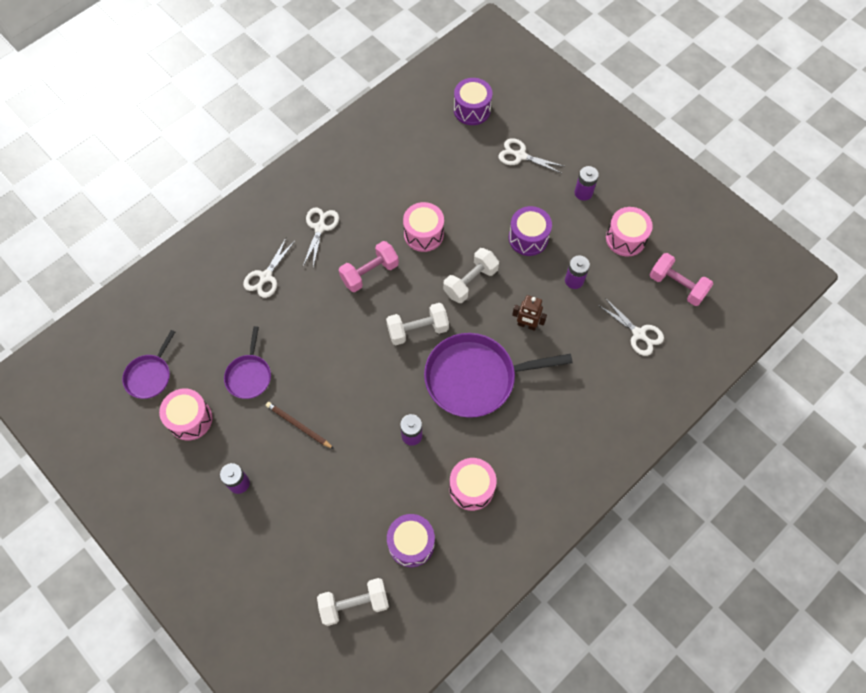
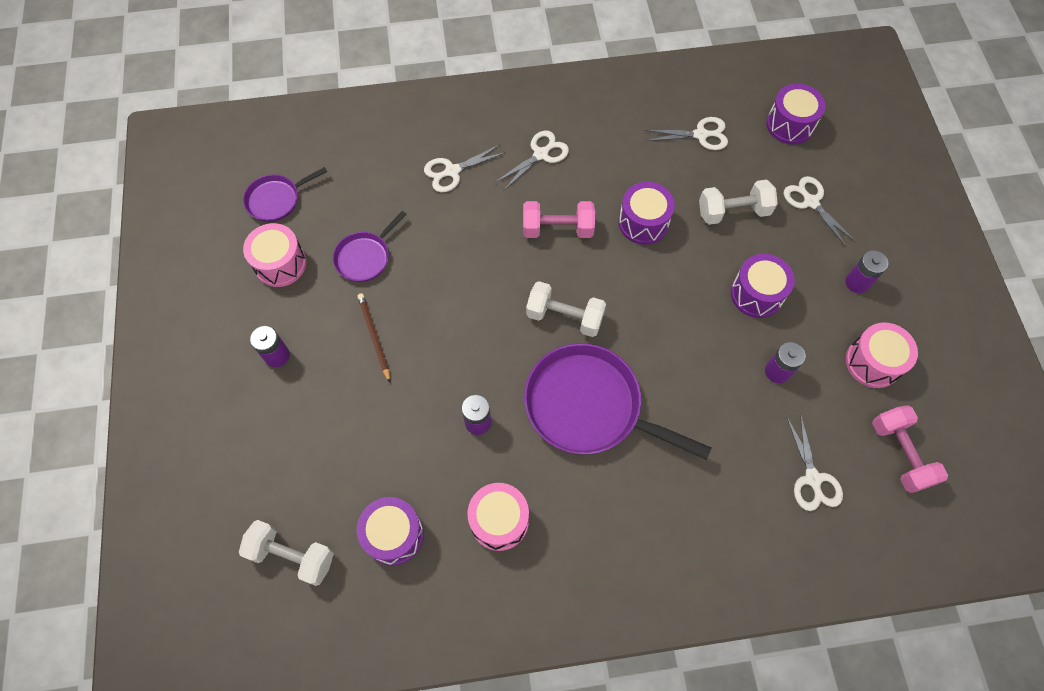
camera: 35 degrees right, 0 degrees up
pink drum [403,202,444,252] -> purple drum [618,182,675,245]
white dumbbell [443,248,499,303] -> white dumbbell moved to [699,179,778,225]
brown robot [512,295,547,331] -> none
none -> white scissors [645,117,728,150]

